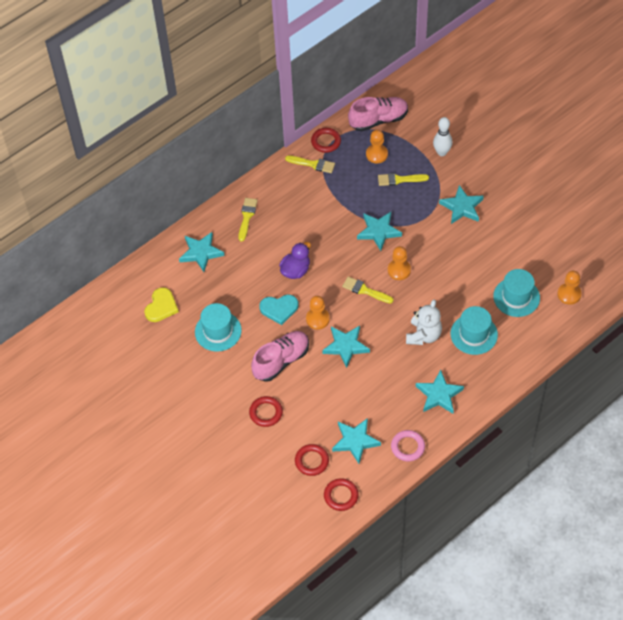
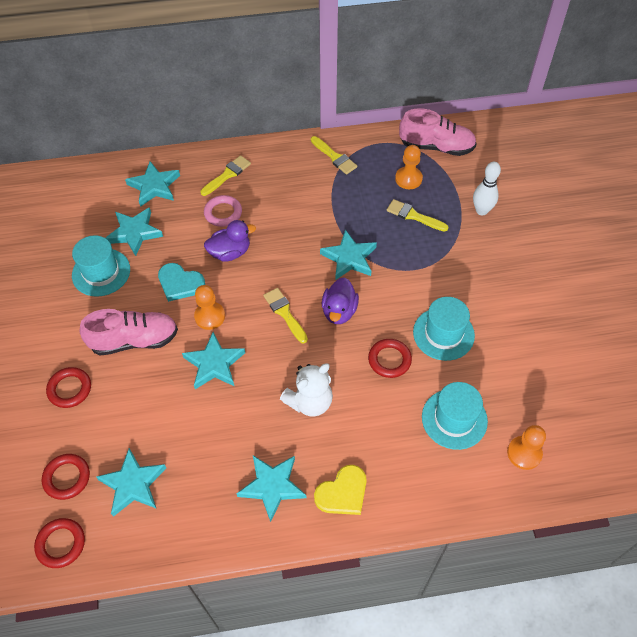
camera: 30 degrees right, 0 degrees up
yellow heart [144,287,179,322] -> yellow heart moved to [314,465,367,515]
red ring [311,128,341,153] -> red ring moved to [368,339,412,378]
orange pawn [388,246,411,280] -> purple duck [322,277,359,324]
pink ring [391,430,425,461] -> pink ring moved to [204,195,242,227]
turquoise star [439,185,484,224] -> turquoise star moved to [106,207,163,256]
turquoise hat [451,306,498,355] -> turquoise hat moved to [413,297,475,361]

